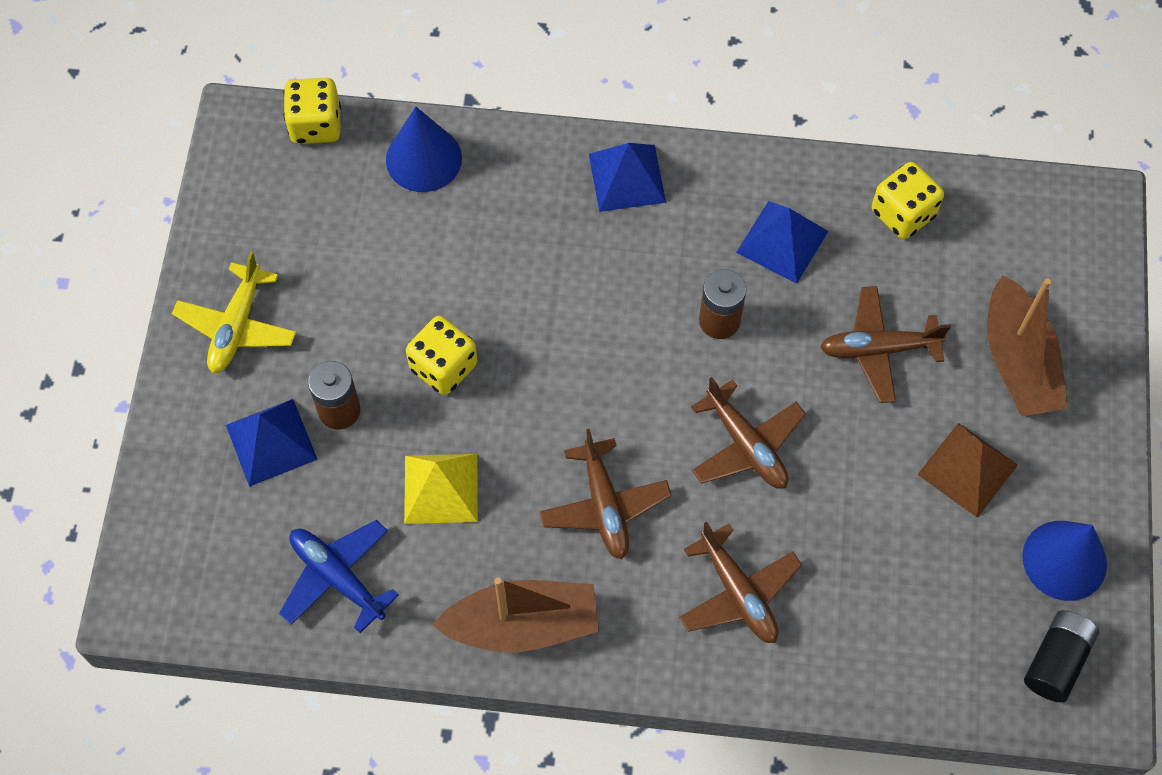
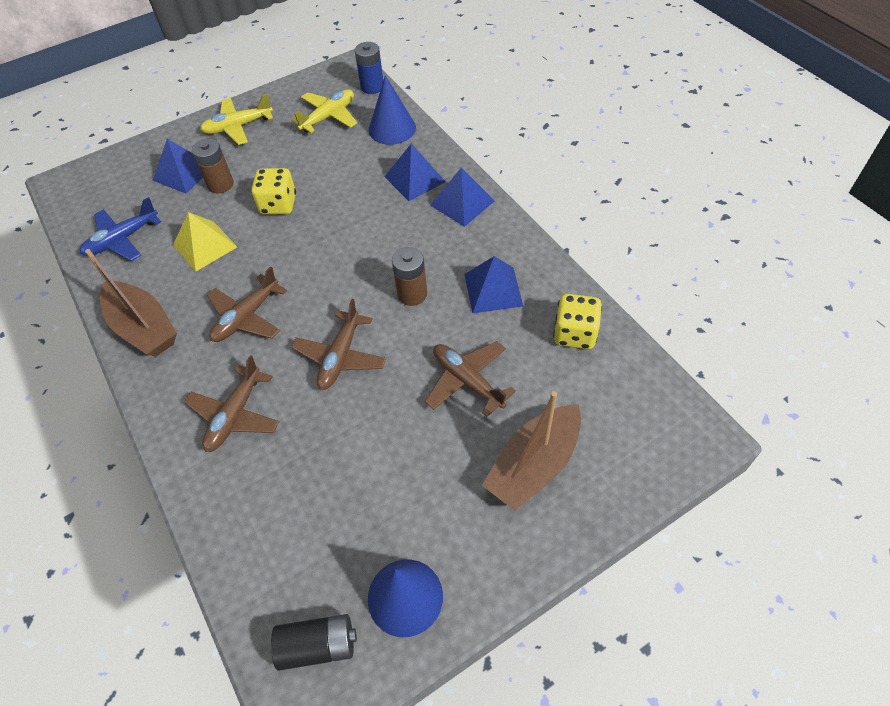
camera: 55 degrees right, 10 degrees down
blue plane [279,520,399,633] -> blue plane turned 135 degrees counterclockwise [80,197,161,261]
yellow dice [283,78,341,144] -> blue battery [355,42,383,94]
brown pyramid [917,423,1018,518] -> none
none -> yellow plane [291,89,357,133]
none -> blue pyramid [384,144,446,201]

